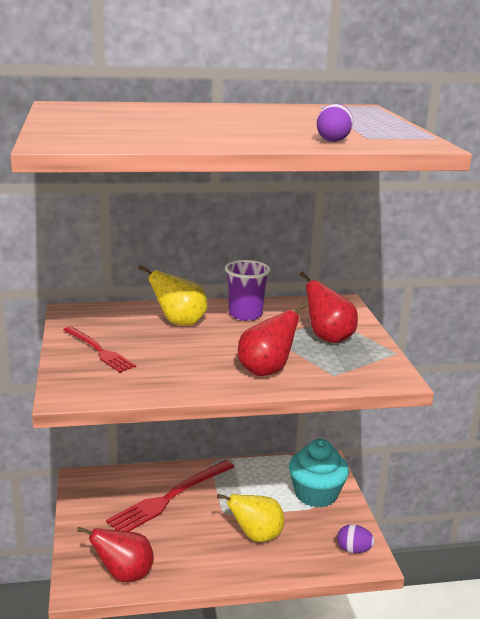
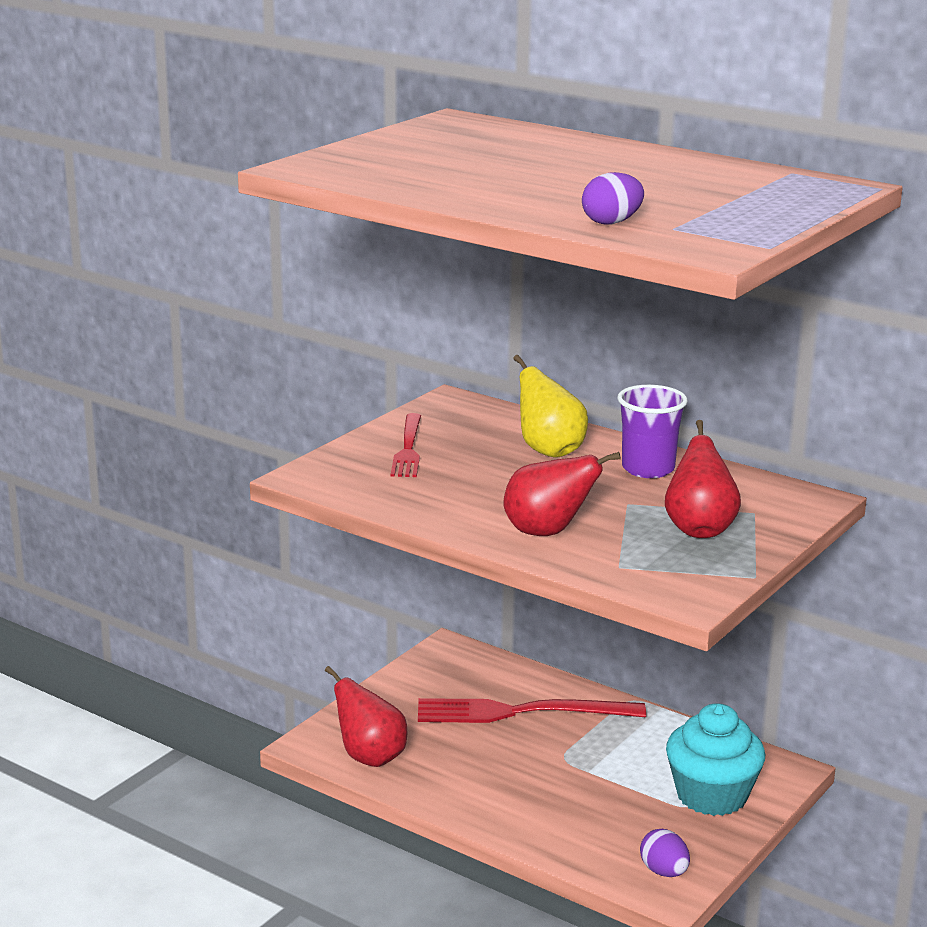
camera: 45 degrees right, 0 degrees up
yellow pear [217,494,285,542] -> none

